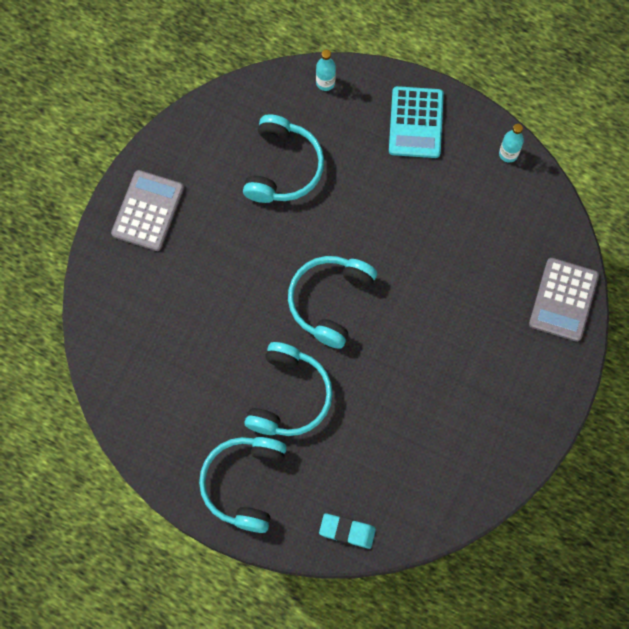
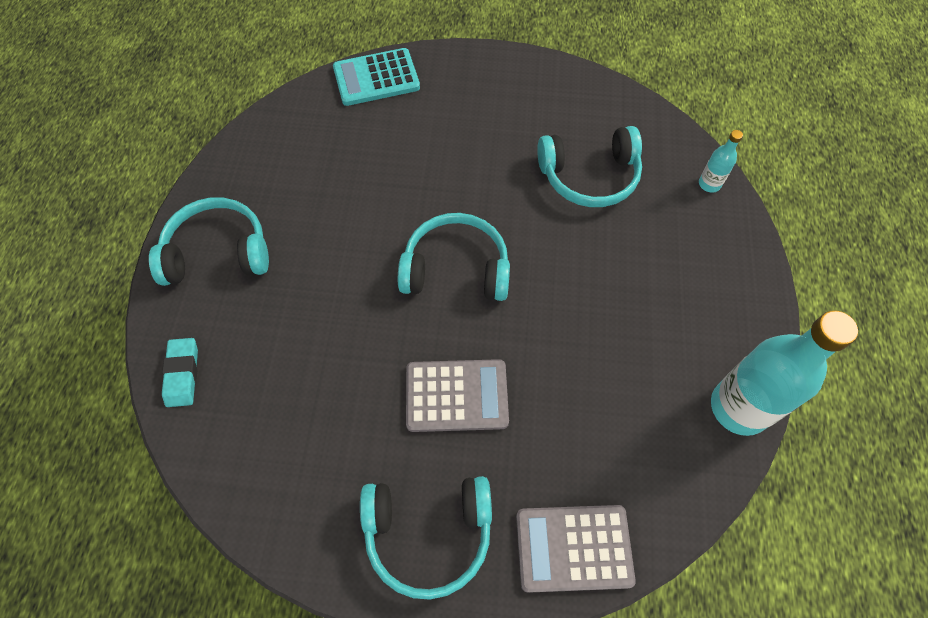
camera: 70 degrees right, 10 degrees down
grey calculator [111,170,184,251] -> grey calculator moved to [406,359,509,432]
turquoise headphones [244,342,333,436] -> turquoise headphones moved to [360,476,492,600]
turquoise calculator [389,86,444,158] -> turquoise calculator moved to [333,48,420,106]
turquoise bottle [499,124,524,162] -> turquoise bottle [711,310,858,436], size x2.22

